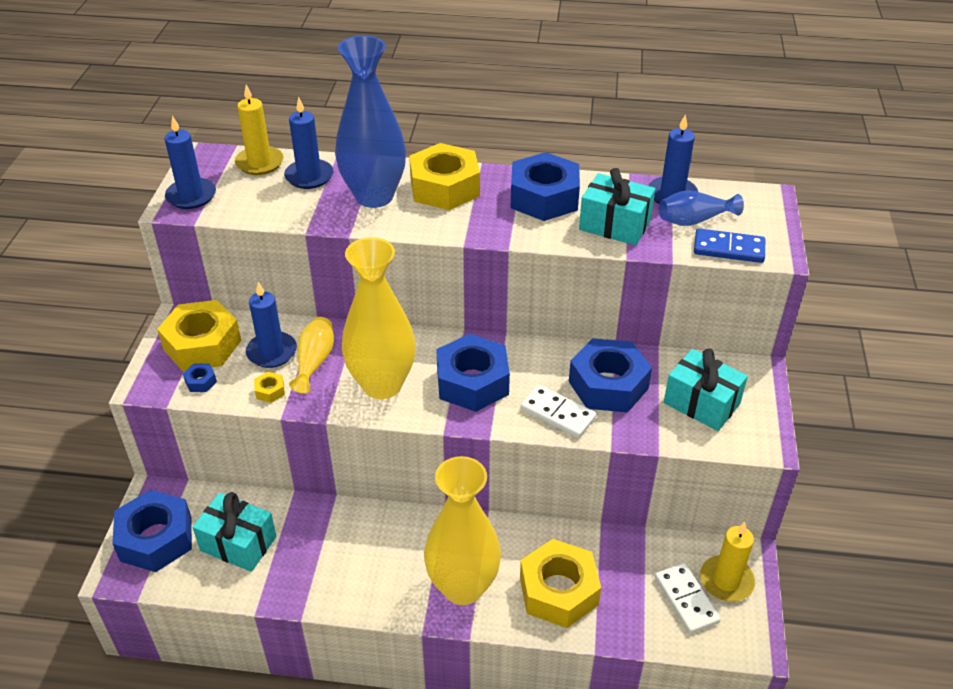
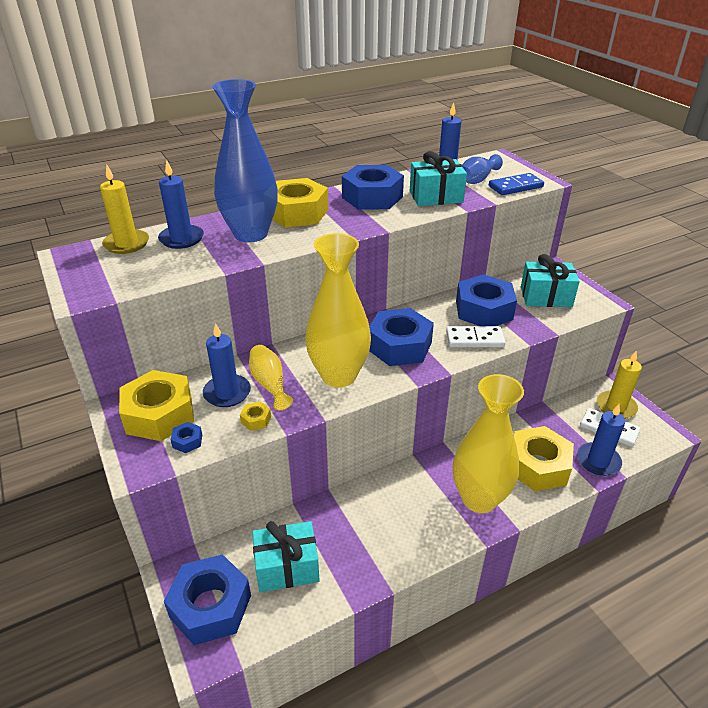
camera: 35 degrees left, 5 degrees down
blue candle [164,116,216,209] -> blue candle moved to [577,404,625,476]

